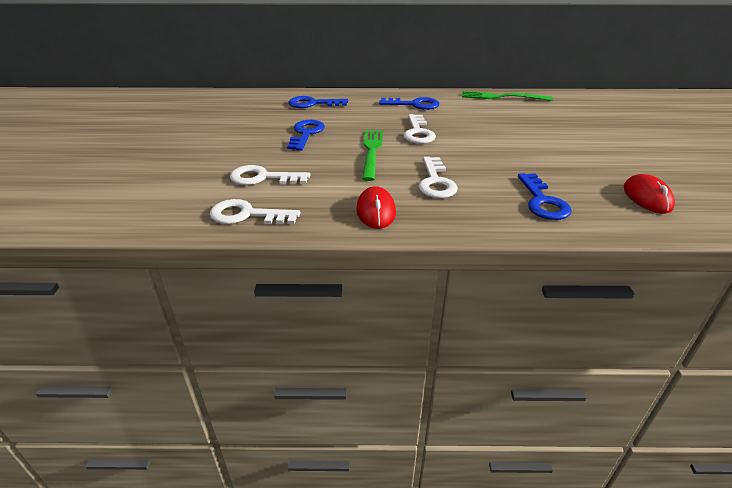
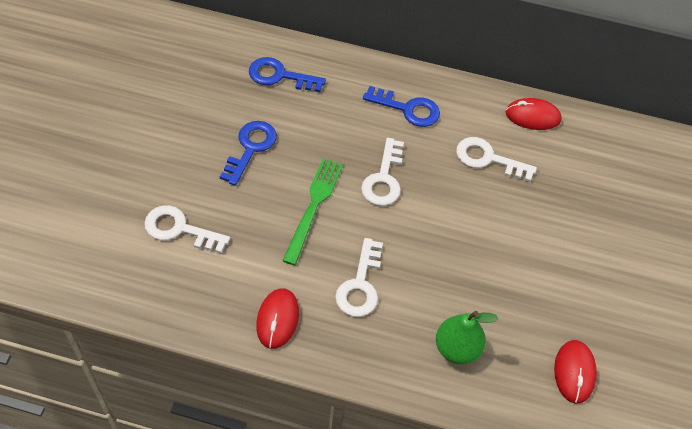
camera: 10 degrees right, 20 degrees up
white key [210,199,300,224] -> white key moved to [456,137,537,182]
green fork [462,91,553,101] -> red mouse [505,98,562,130]
blue key [518,173,572,220] -> green pear [436,311,498,364]

